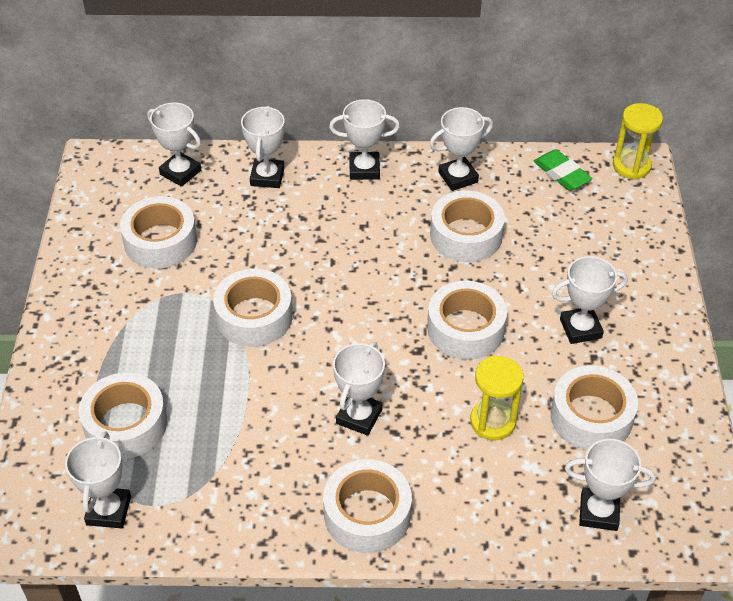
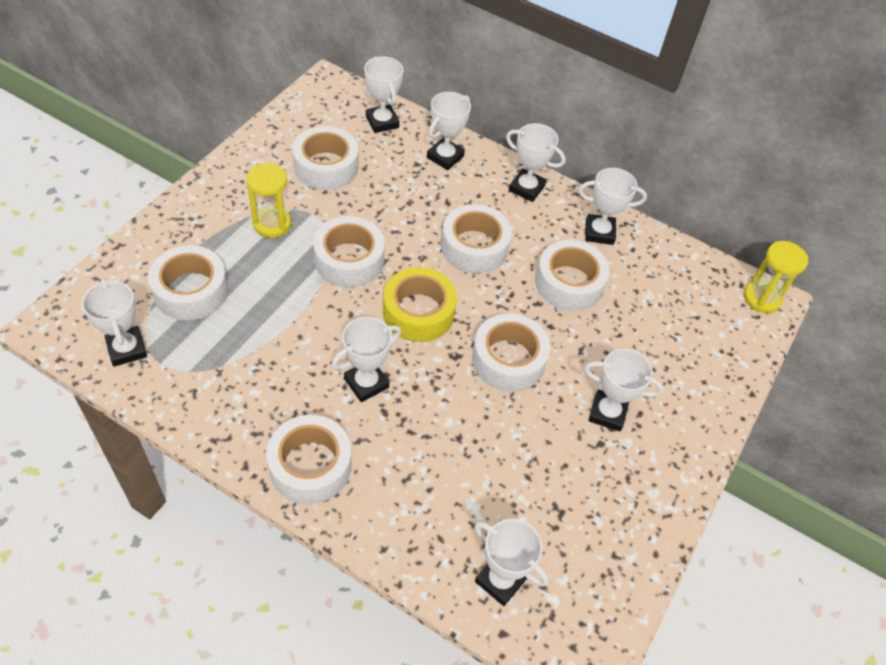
camera: 25 degrees right, 5 degrees up
white trophy [65,432,131,528] -> white trophy turned 60 degrees counterclockwise [82,279,147,367]
yellow hourglass [470,356,523,440] -> yellow hourglass moved to [246,163,291,238]
green eraser [534,149,593,191] -> none
white tape [551,365,638,450] -> white tape moved to [441,204,512,273]
none -> yellow tape [383,267,457,342]

